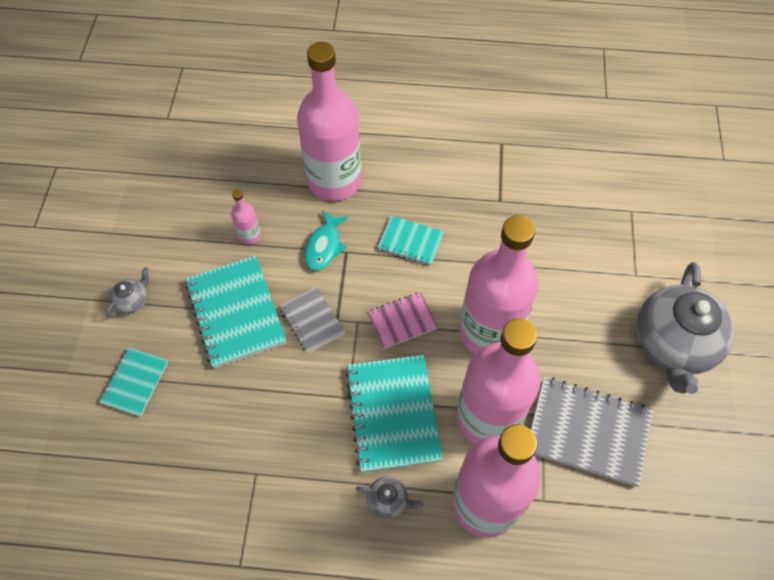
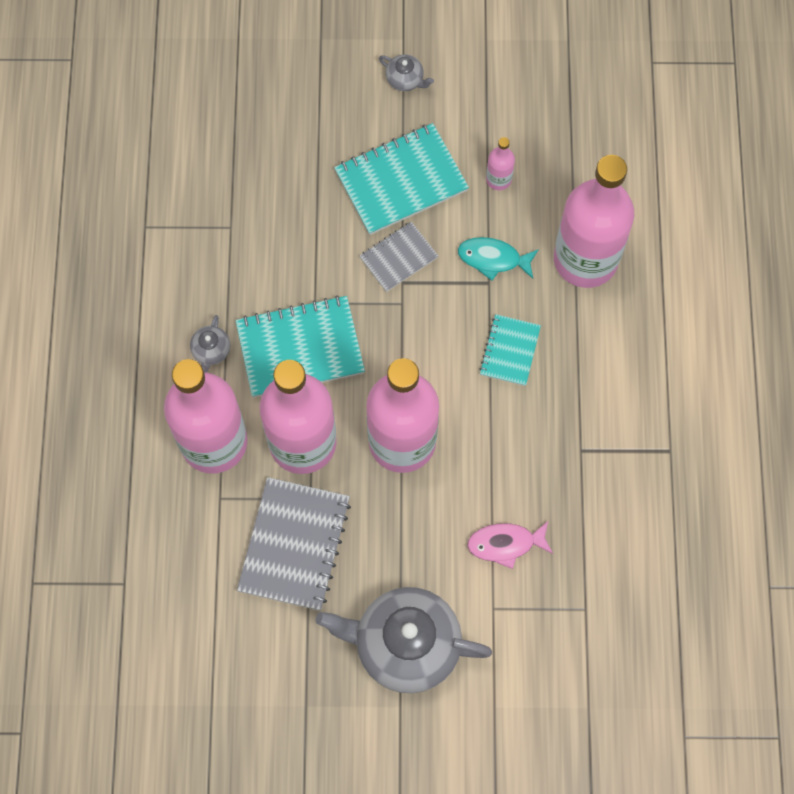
camera: 85 degrees right, 10 degrees up
turquoise notebook [99,347,168,417] -> none
pink notebook [367,292,438,349] -> none
none -> pink fish [467,520,553,569]

